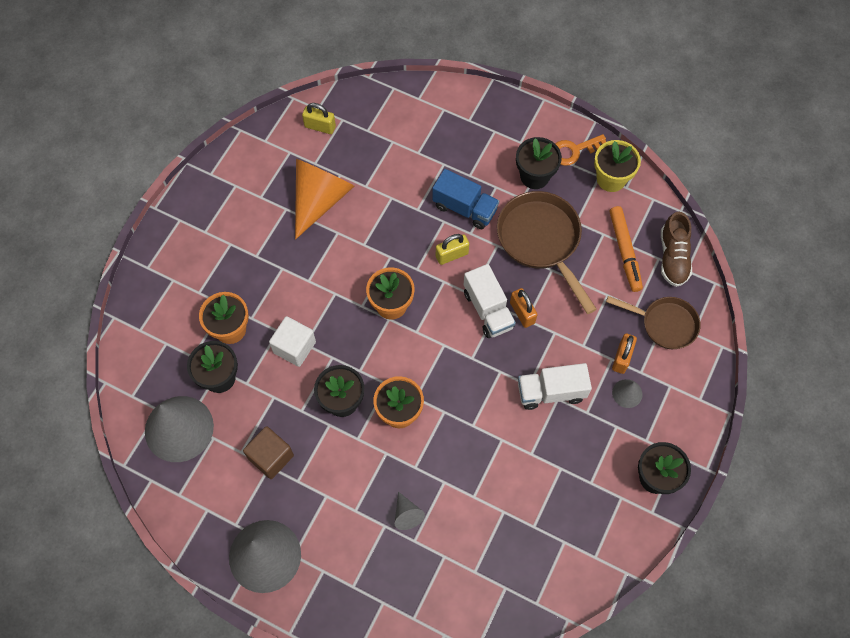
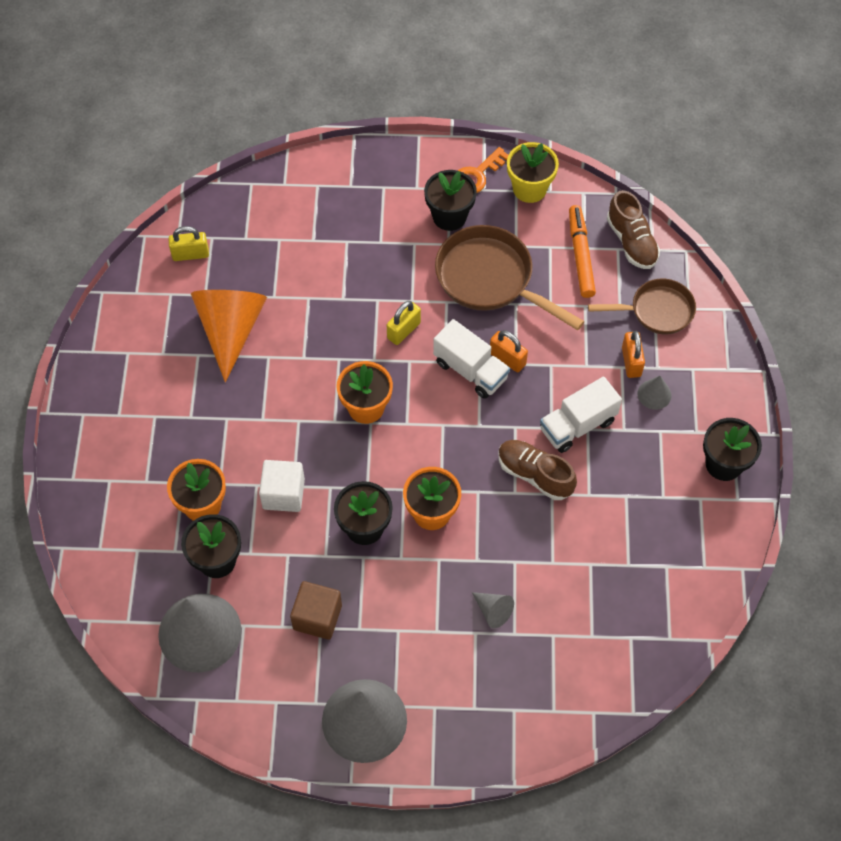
camera: 25 degrees left, 5 degrees down
blue truck [432,169,499,229] -> none
orange marker [610,206,643,292] -> orange marker turned 150 degrees counterclockwise [569,205,596,298]
none -> brown shoe [498,440,577,500]

